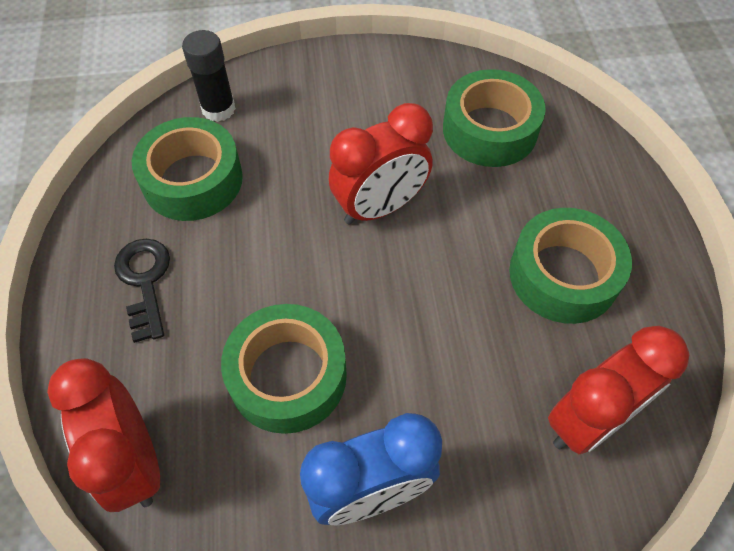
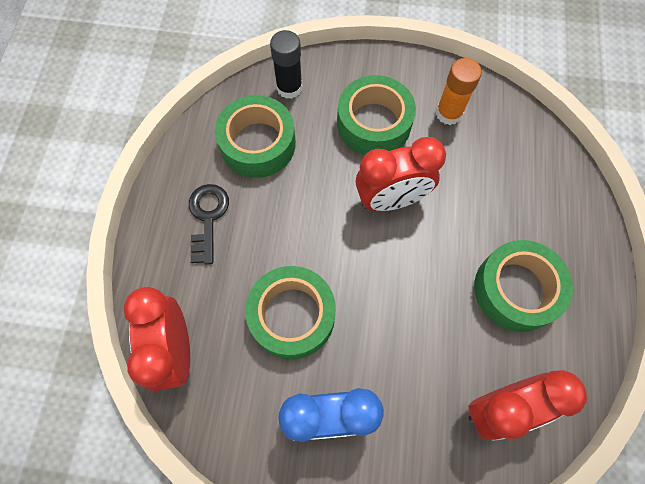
camera: 15 degrees right, 10 degrees up
green tape [443,69,546,167] -> green tape moved to [337,75,416,155]
none -> orange glue stick [436,58,482,125]

